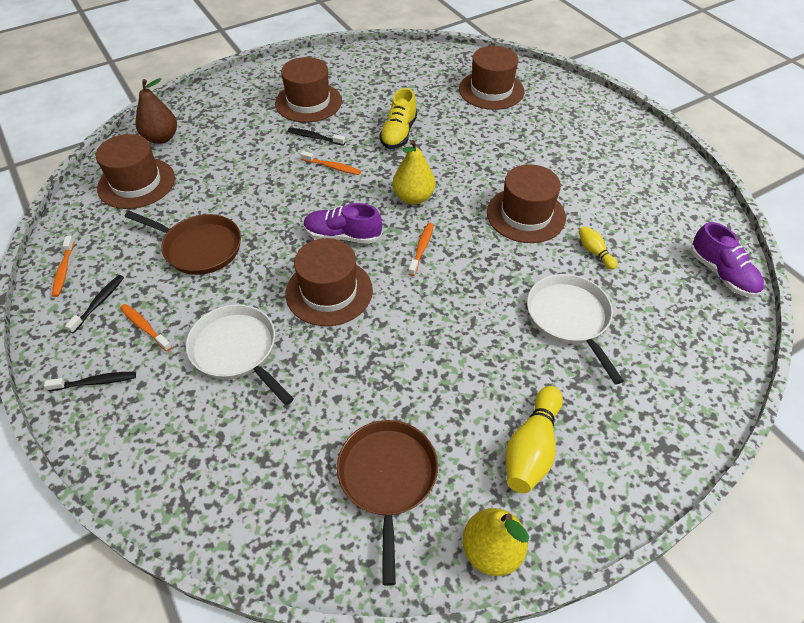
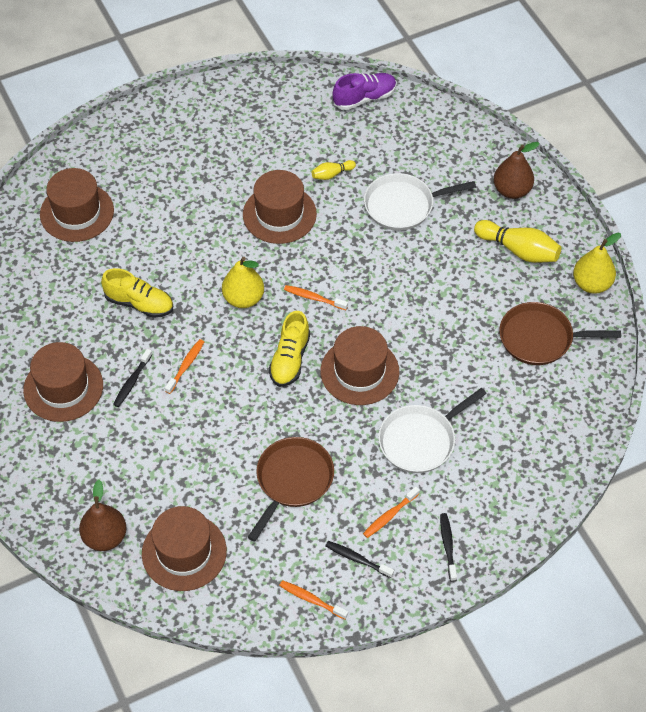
camera: 85 degrees left, 5 degrees up
orange toothbrush [52,236,75,297] -> orange toothbrush turned 150 degrees counterclockwise [279,580,348,620]
purple shoe [303,203,382,244] -> yellow shoe [269,311,310,387]
none -> brown pear [494,142,540,199]

